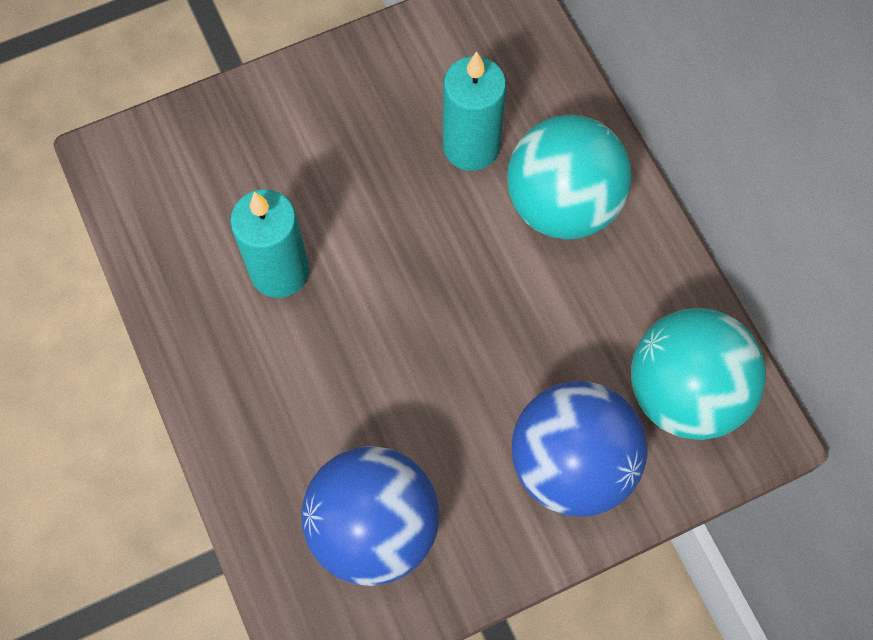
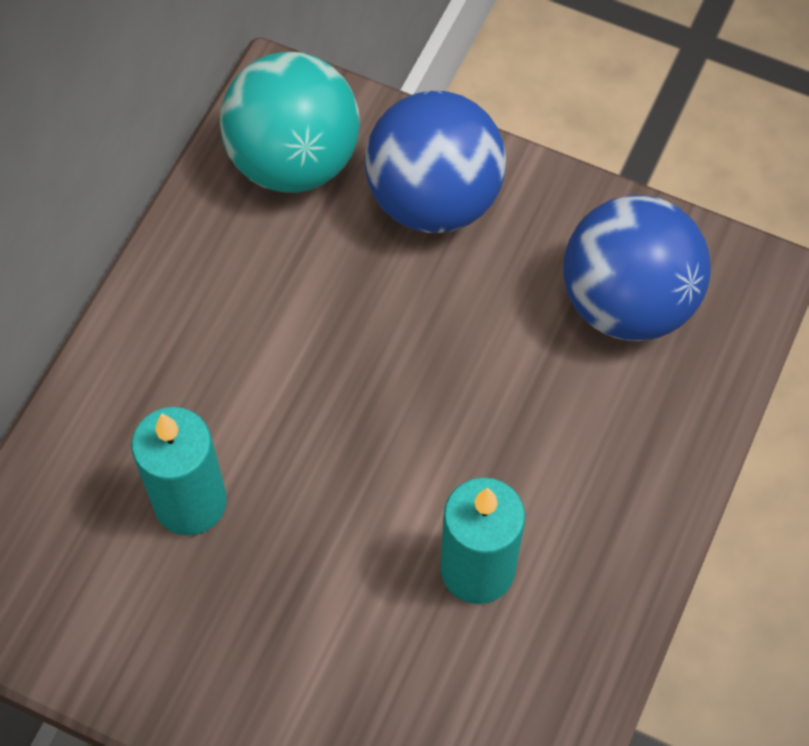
camera: 130 degrees left, 5 degrees down
turquoise ball [507,114,632,240] -> none

